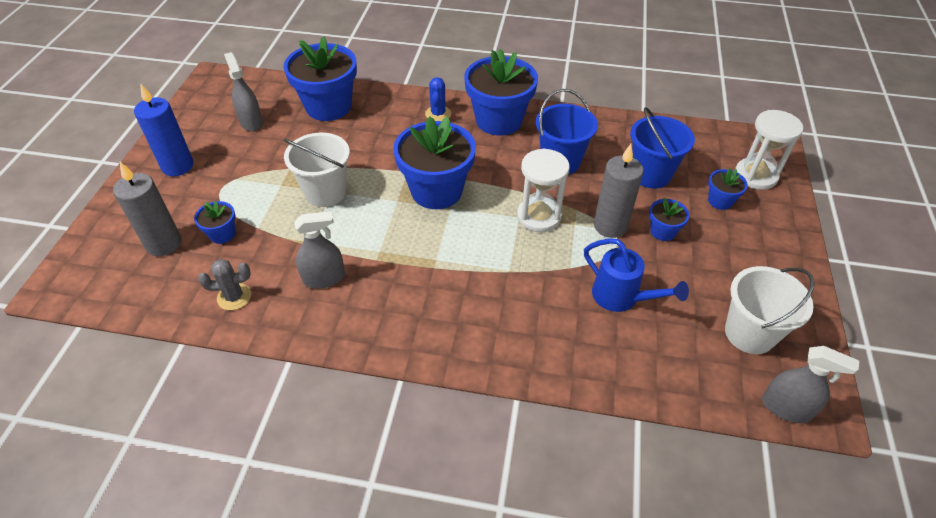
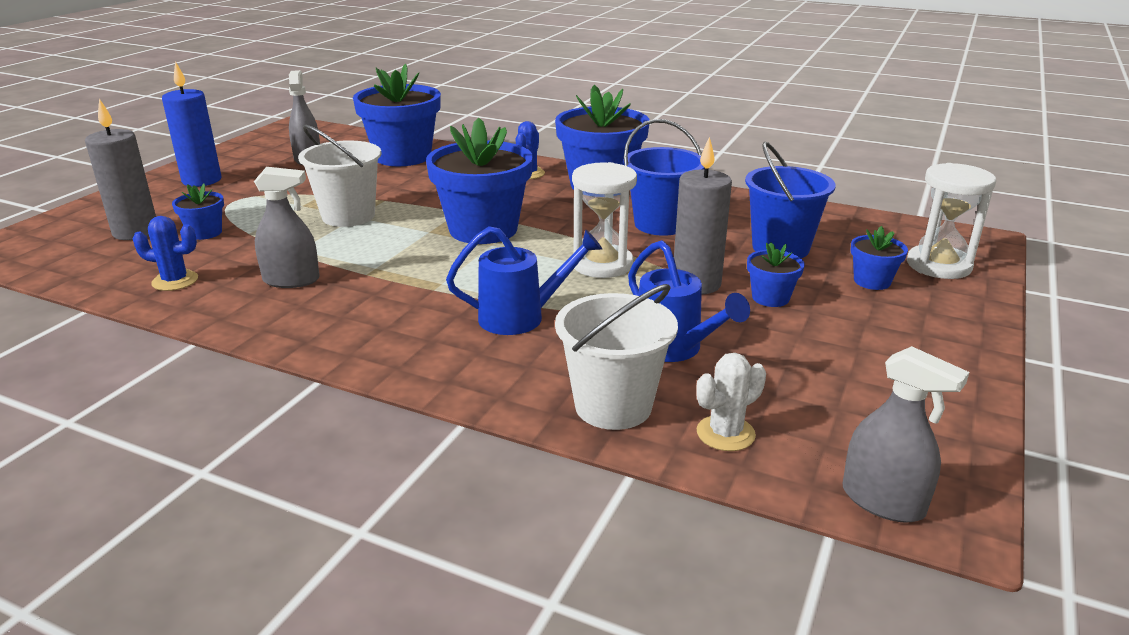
camera: 15 degrees right, 20 degrees down
grey cactus [198,259,251,310] -> blue cactus [133,216,198,291]
white bucket [725,266,814,354] -> white bucket moved to [555,284,678,430]
none -> blue watering can [446,226,602,335]
none -> white cactus [696,353,766,451]

